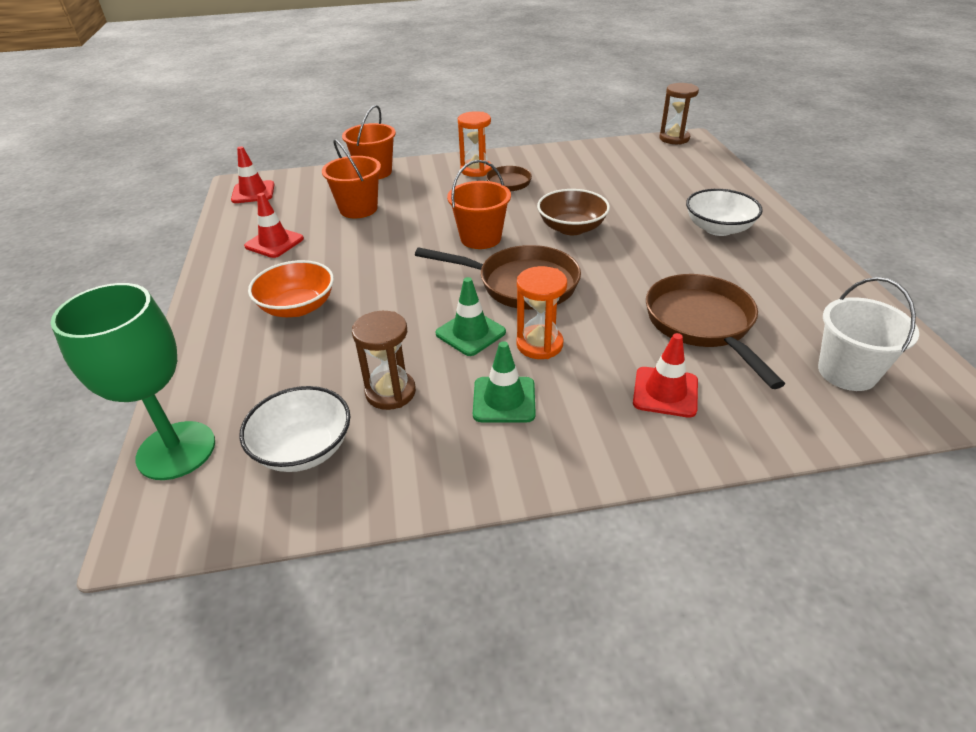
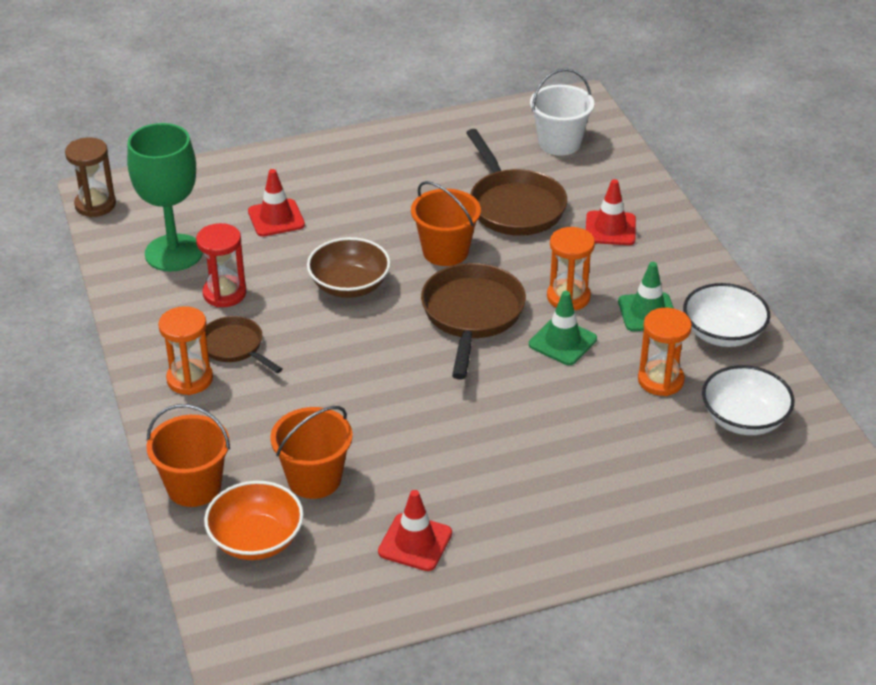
camera: 100 degrees left, 0 degrees up
green goblet [51,283,215,480] -> green goblet moved to [127,123,203,272]
red traffic cone [231,146,275,203] -> red traffic cone moved to [248,169,305,237]
orange bowl [248,260,334,317] -> orange bowl moved to [204,481,304,560]
brown hourglass [352,311,416,410] -> orange hourglass [638,308,692,396]
orange bucket [447,160,511,249] -> orange bucket moved to [411,181,481,266]
brown pan [646,274,785,389] -> brown pan turned 90 degrees counterclockwise [466,129,567,236]
white bowl [686,189,763,236] -> white bowl moved to [683,283,770,347]
none -> red hourglass [196,223,246,307]

